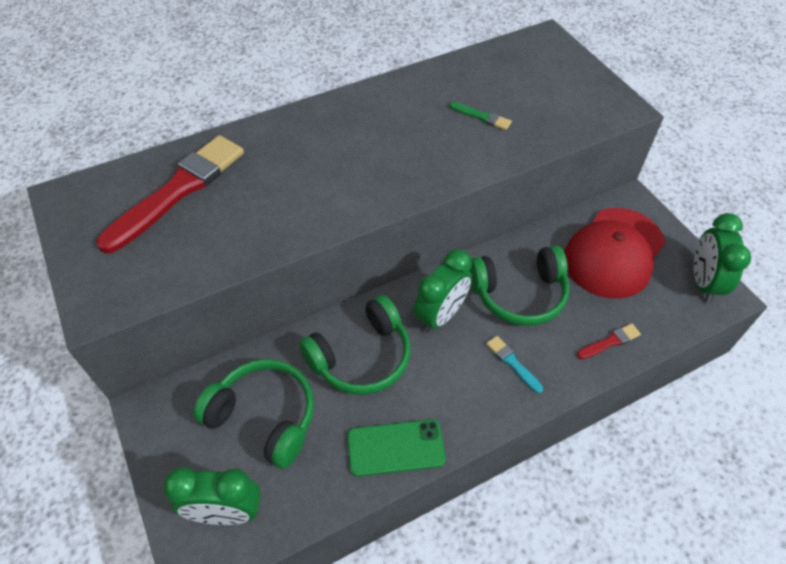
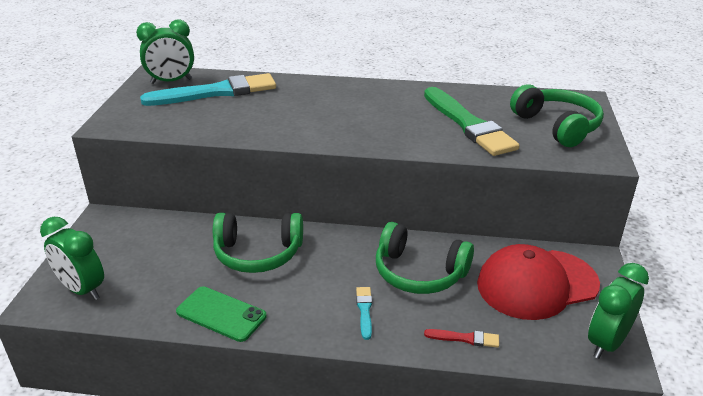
camera: 35 degrees right, 20 degrees down
red brush [97,135,244,253] -> turquoise brush [140,73,276,106]
green headphones [193,359,314,469] -> green headphones moved to [510,84,604,147]
green clock [414,249,472,333] -> green clock moved to [136,20,194,84]
green brush [449,102,512,130] -> green brush [424,87,519,156], size x2.41

